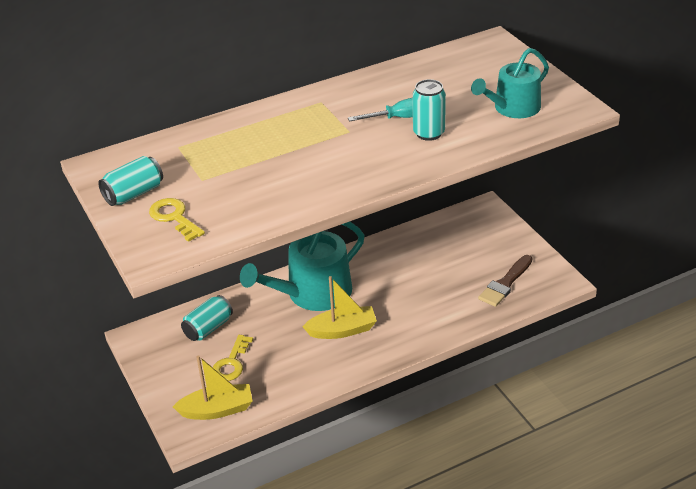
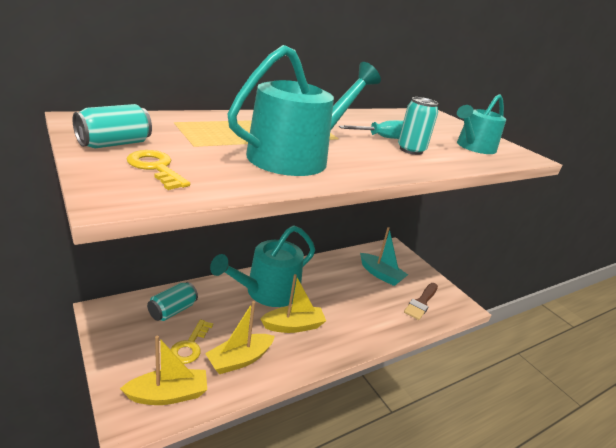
camera: 10 degrees left, 10 degrees down
none -> yellow boat [205,301,275,374]
none -> turquoise watering can [228,45,381,176]
none -> turquoise boat [360,227,408,286]

